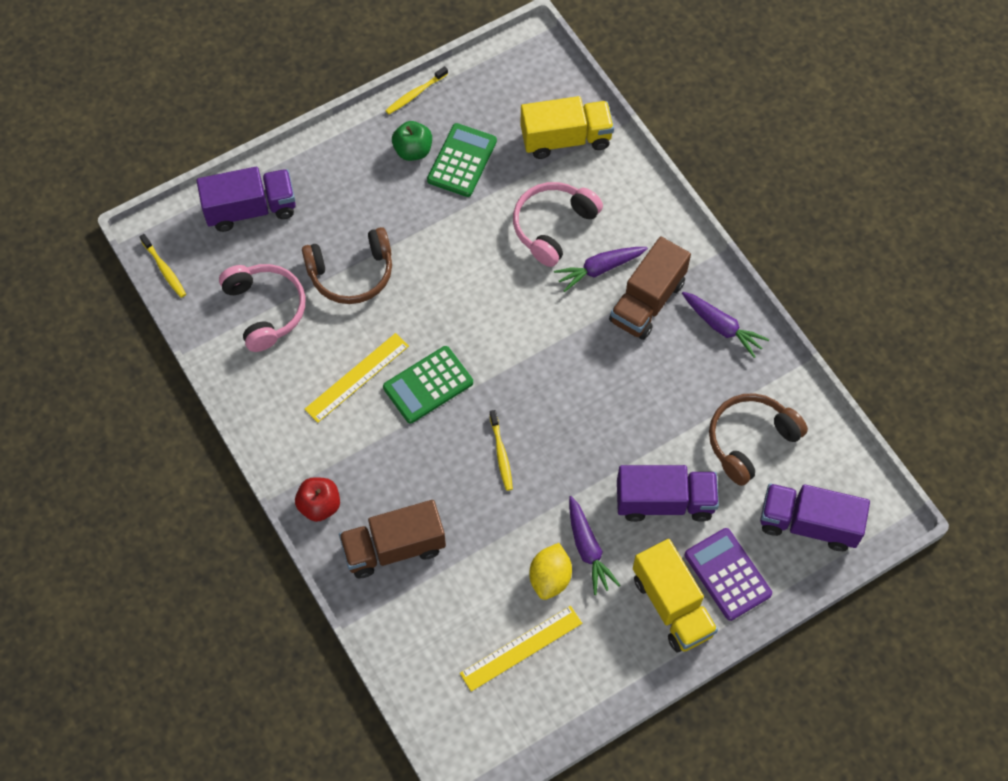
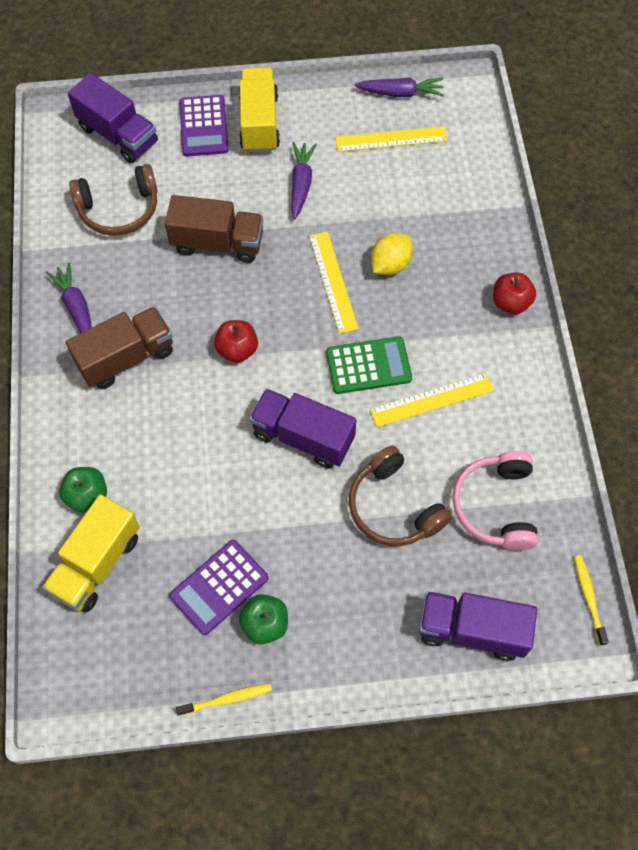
camera: 155 degrees left, 0 degrees up
brown headphones [302,227,392,304] -> brown headphones turned 135 degrees counterclockwise [349,446,451,546]
brown truck [339,500,446,578] -> brown truck moved to [165,195,263,263]
green calculator [427,123,497,197] -> purple calculator [169,540,268,635]
yellow toothbrush [489,410,513,491] -> yellow ruler [309,231,359,334]
pink headphones [513,182,603,267] -> none
yellow truck [521,96,614,159] -> yellow truck turned 75 degrees counterclockwise [42,494,140,612]
yellow lemon [529,543,572,600] -> yellow lemon moved to [371,233,413,275]
purple carrot [554,247,648,292] -> purple carrot moved to [354,77,444,97]
purple truck [617,465,719,522] -> purple truck moved to [249,389,356,469]
none -> green apple [59,467,107,513]
none -> red apple [214,320,258,363]

